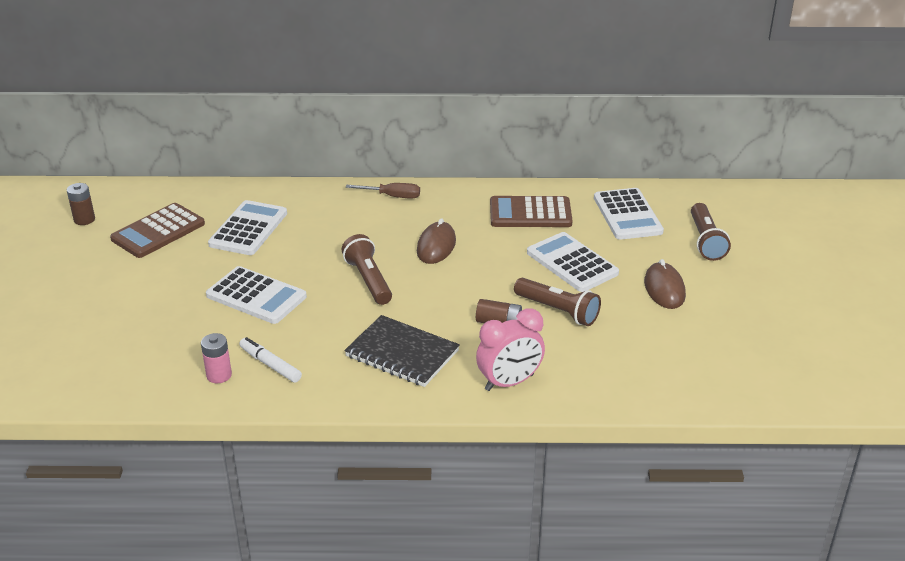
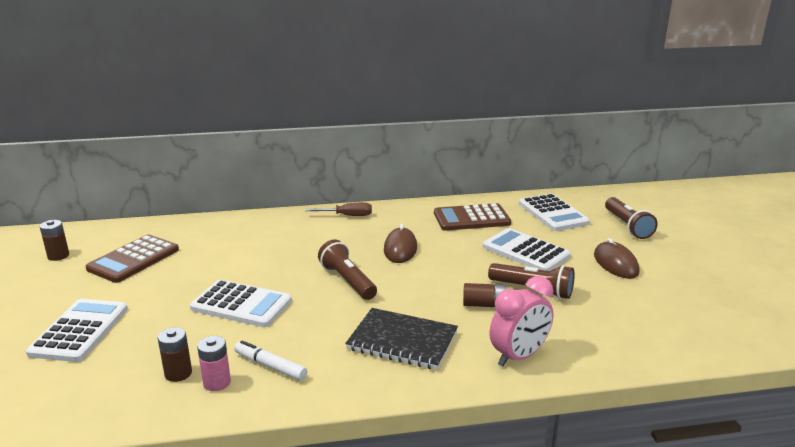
camera: 10 degrees left, 10 degrees down
white calculator [208,200,287,255] -> white calculator moved to [26,299,128,362]
none -> brown battery [158,327,192,382]

